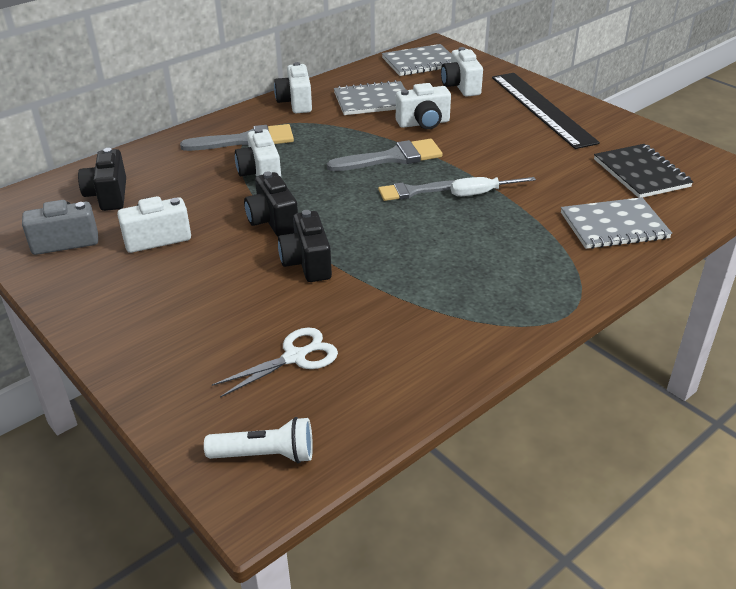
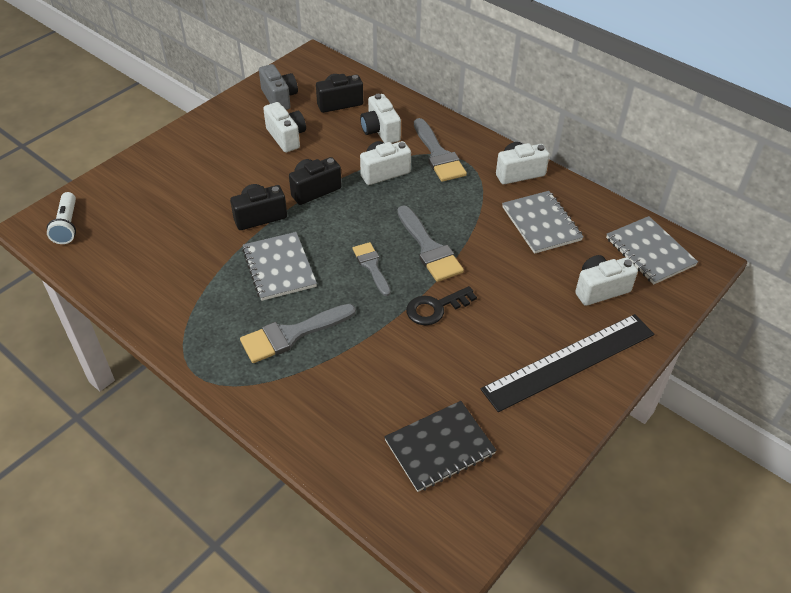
camera: 80 degrees right, 10 degrees up
white scissors [212,327,338,398] -> none
white camera [396,83,451,129] -> white camera moved to [360,94,401,143]
white screwdriver [451,177,536,196] -> none
grey notebook [561,197,672,249] -> grey notebook moved to [242,232,317,301]
none -> grey brush [240,304,356,363]
none -> black key [406,286,477,325]

